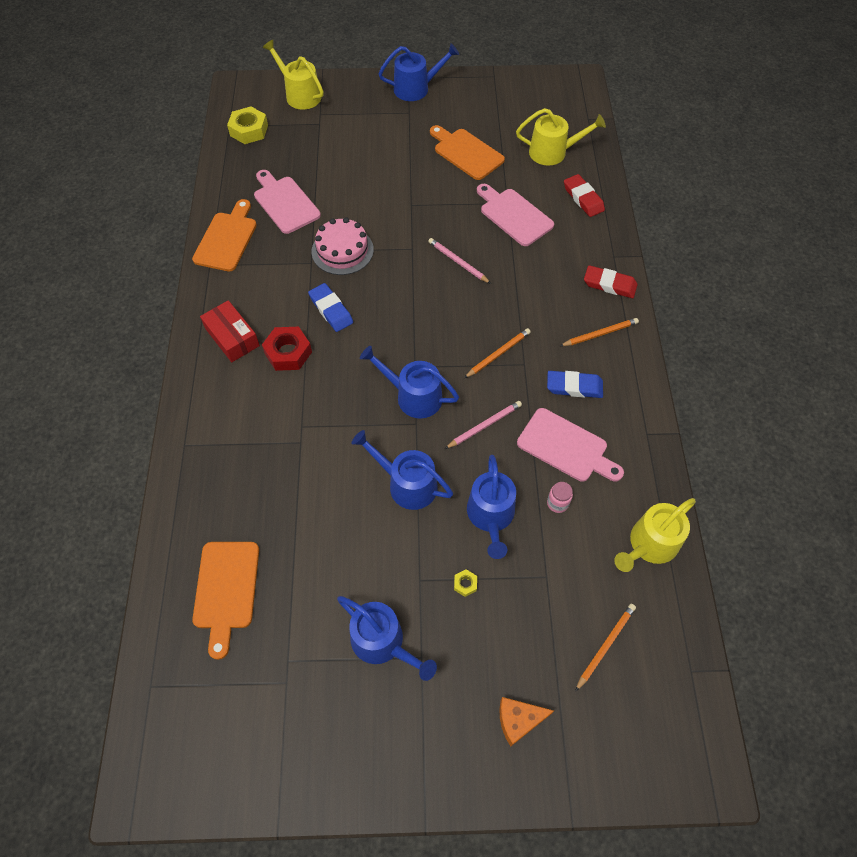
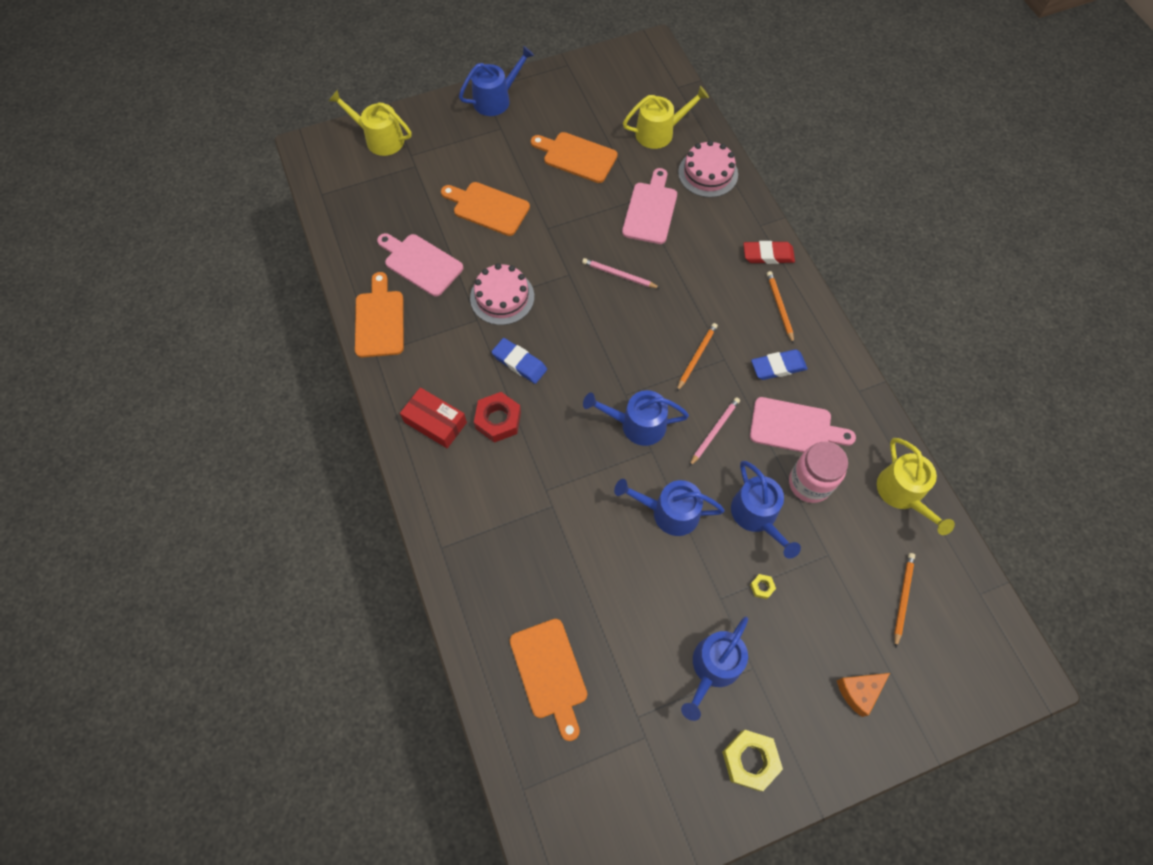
camera: 20 degrees left, 5 degrees up
yellow nut [227,107,268,144] -> yellow nut moved to [722,730,783,791]
blue watering can [337,596,437,681] -> blue watering can turned 105 degrees clockwise [681,616,748,721]
pink cutting board [477,184,554,246] -> pink cutting board turned 75 degrees clockwise [622,168,677,244]
pink jar [547,482,573,513] -> pink jar [789,442,848,503], size x2.09
orange pencil [560,318,639,346] -> orange pencil turned 60 degrees counterclockwise [767,271,794,344]
red eraser [564,174,605,217] -> pink cake [678,140,738,197]
yellow watering can [614,498,696,572] -> yellow watering can turned 45 degrees counterclockwise [877,438,955,535]
none -> orange cutting board [441,182,530,236]

